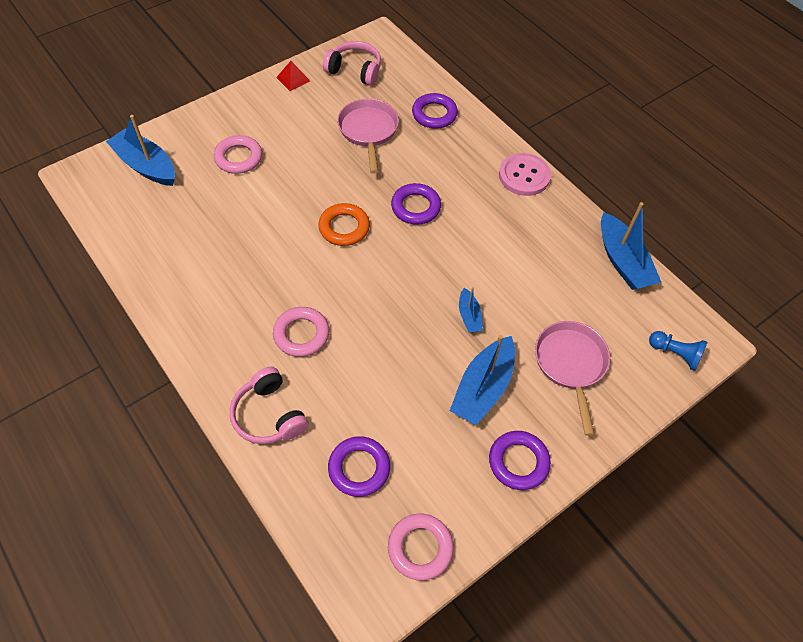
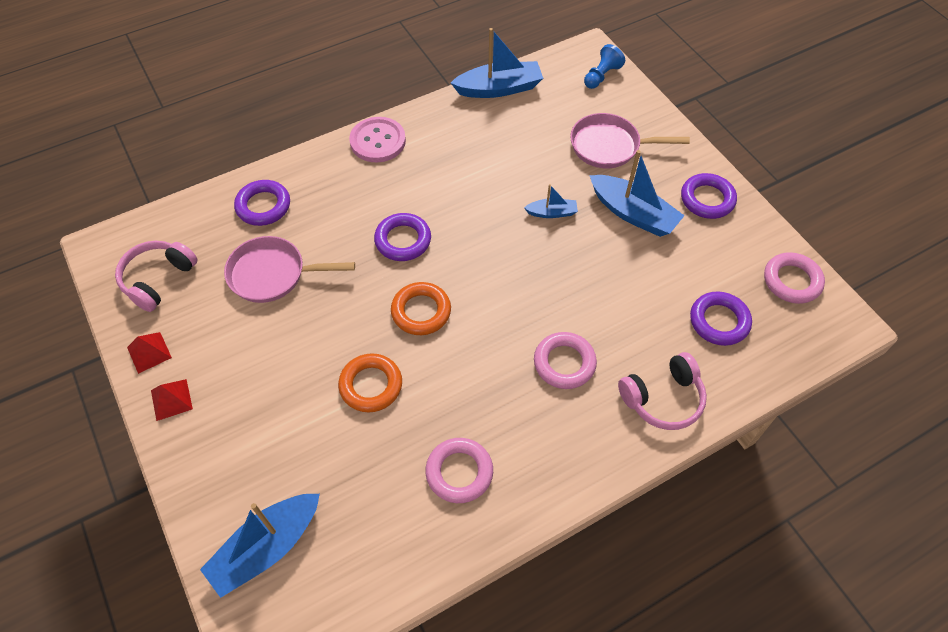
camera: 80 degrees left, 0 degrees up
pink ring [214,135,262,174] -> pink ring moved to [425,438,493,503]
none -> red pyramid [151,379,193,421]
none -> orange ring [338,353,402,413]

